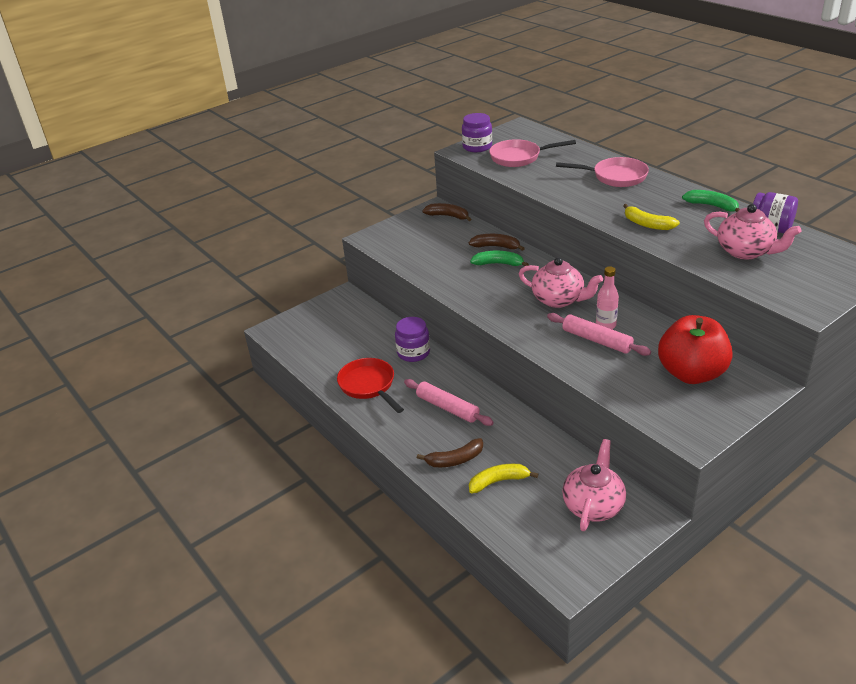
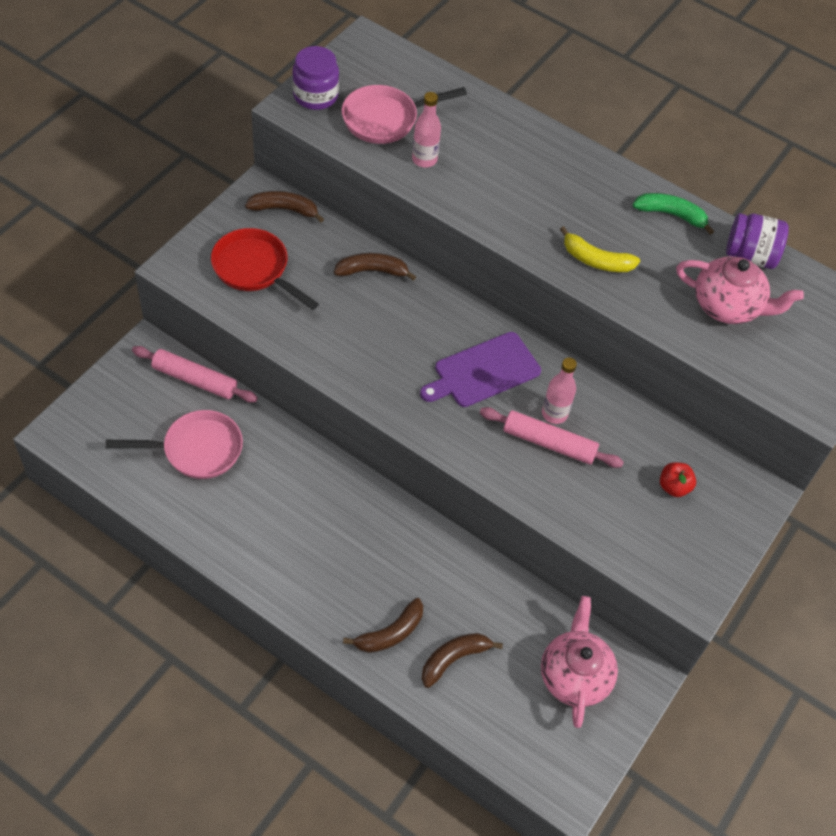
camera: 25 degrees left, 20 degrees up
red pan [337,358,404,413] -> red pan moved to [211,228,319,310]
purple jar [395,317,430,362] -> none
pink rolling pin [404,379,494,426] -> pink rolling pin moved to [132,346,258,403]
yellow banana [469,464,538,493] -> brown banana [422,633,503,688]
green banana [470,251,529,266] -> none
pink teapot [519,257,603,308] -> purple cutting board [420,332,541,407]
pink pan [556,157,649,187] -> pink pan moved to [106,410,243,479]
red apple [658,315,733,384] -> red apple [660,462,696,497], size x0.41
none -> pink bottle [412,92,441,168]

